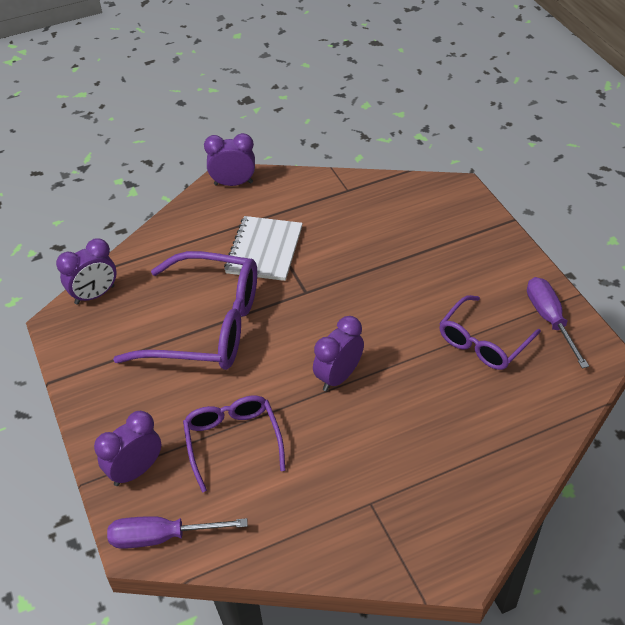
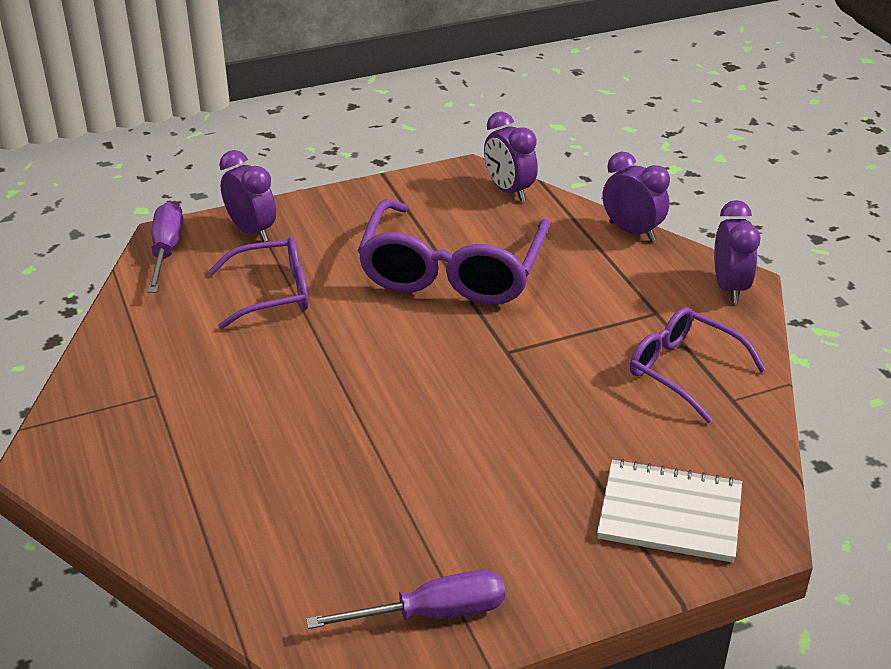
camera: 90 degrees right, 10 degrees down
white notebook [224,216,303,281] -> white notebook moved to [597,459,742,563]
purple clock [313,316,364,391] -> purple clock moved to [602,152,670,241]
purple glasses [439,295,541,370] -> purple glasses moved to [630,307,766,423]

